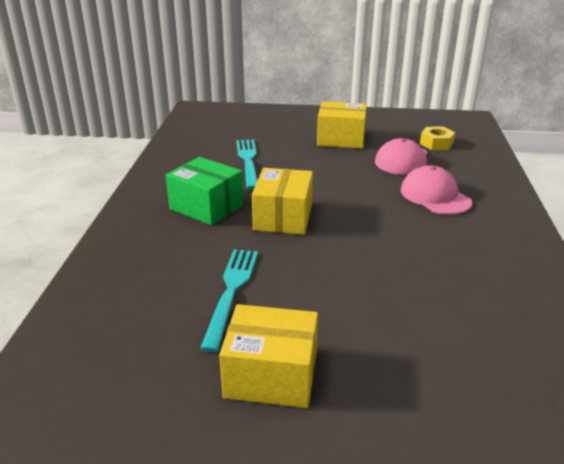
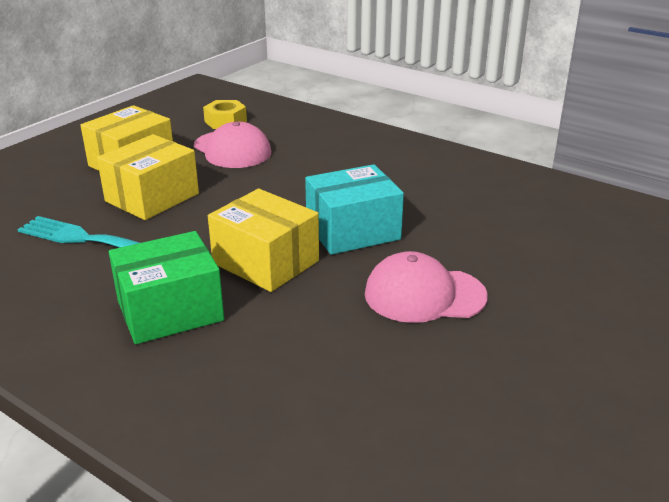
camera: 60 degrees left, 0 degrees up
turquoise fork [200,249,258,352] -> none
yellow box [219,304,318,408] -> yellow box moved to [97,134,199,220]
pink cap [401,165,472,215] -> pink cap moved to [365,251,488,323]
none -> turquoise box [305,164,404,255]

